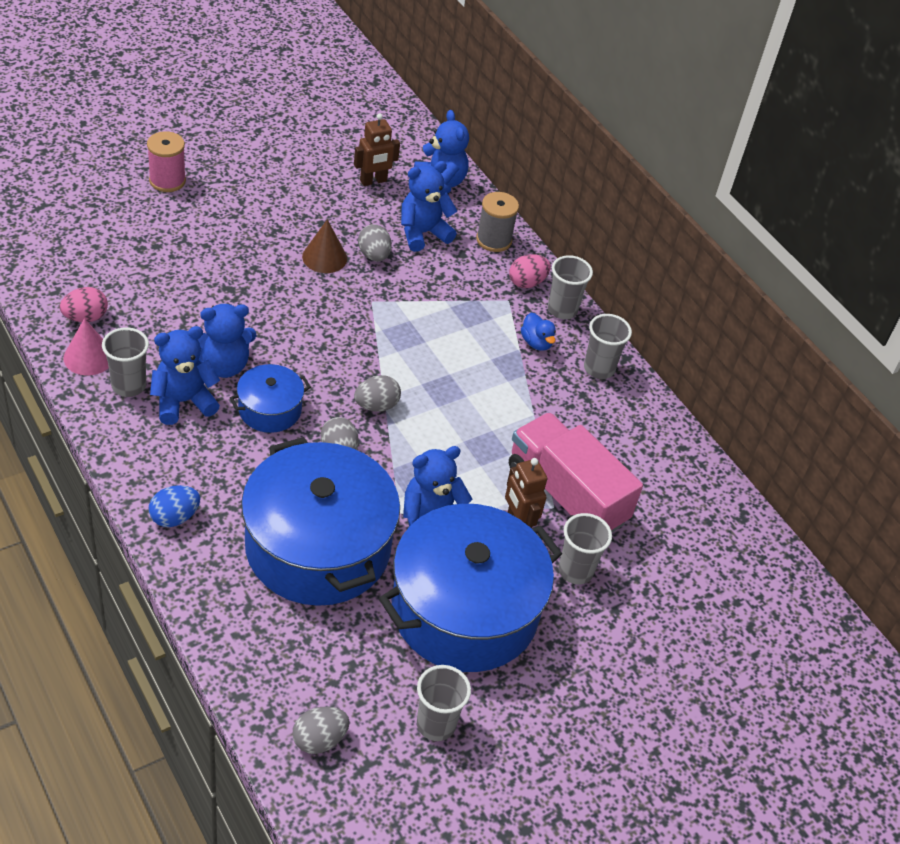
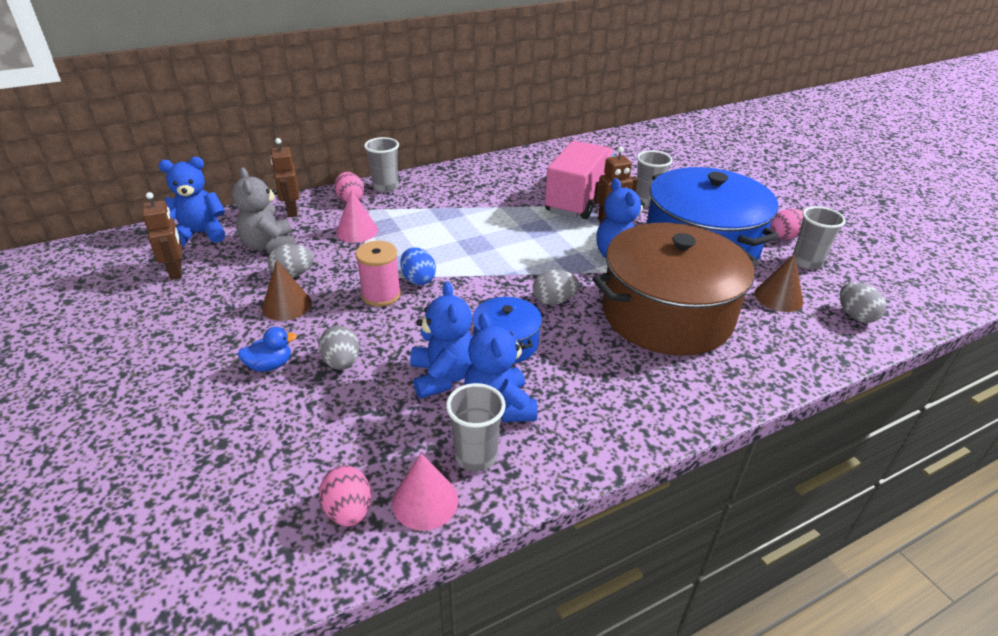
camera: 80 degrees left, 10 degrees down
pink spool [147,131,186,192] -> pink spool moved to [355,241,401,306]
blue egg [149,485,200,527] -> blue egg moved to [400,247,436,285]
blue pot [241,437,400,606] -> brown pot [592,223,758,356]
grey egg [354,375,401,412] -> grey egg moved to [318,326,359,370]
blue teddy bear [401,161,457,252] -> grey teddy bear [232,168,296,253]
grey spool [476,192,519,252] -> brown robot [271,138,300,217]
pink truck [509,412,643,532] -> pink truck turned 150 degrees clockwise [545,141,615,219]
blue duck [521,313,556,351] -> blue duck moved to [238,327,297,372]
grey cup [584,314,632,379] -> none
none -> pink cone [336,190,378,242]
none -> brown cone [755,254,803,312]
none -> pink egg [770,209,803,240]

